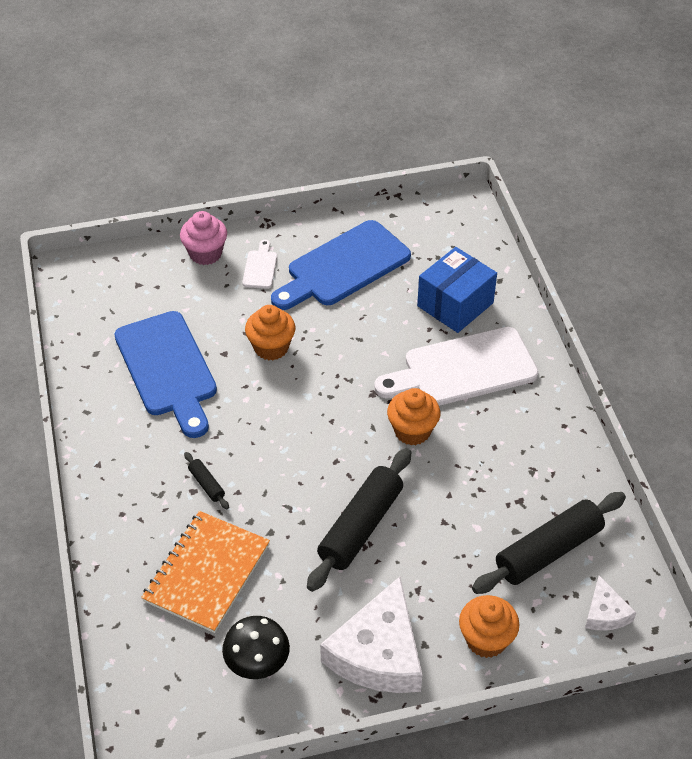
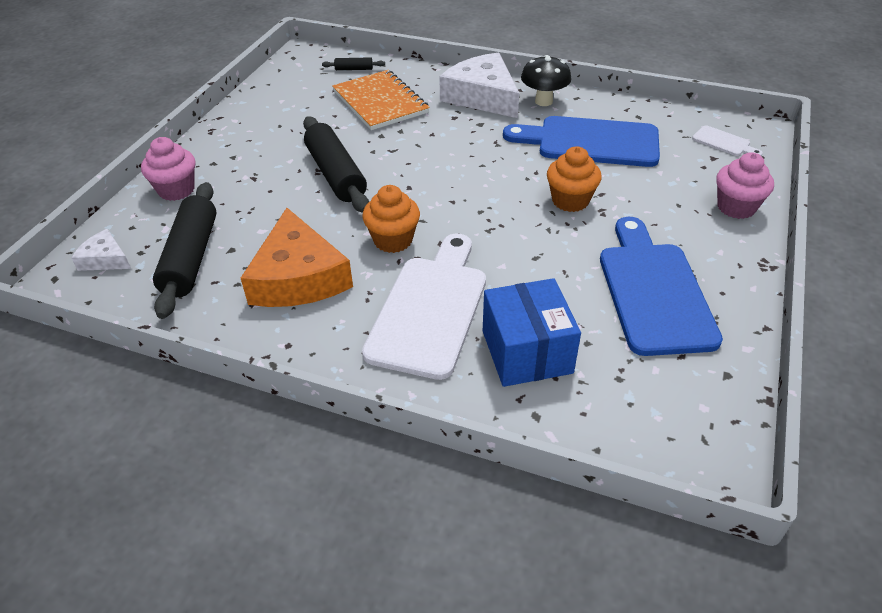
camera: 125 degrees right, 5 degrees down
black rolling pin [184,452,229,509] -> black rolling pin moved to [322,57,385,70]
black mushroom [222,616,290,679] -> black mushroom moved to [521,55,572,106]
white cutting board [242,240,277,289] -> white cutting board moved to [692,125,763,156]
white cheese [320,576,423,693] -> white cheese moved to [439,52,519,118]
orange cupcake [459,595,520,658] -> pink cupcake [141,137,195,201]
none -> orange cheese [241,208,353,307]

